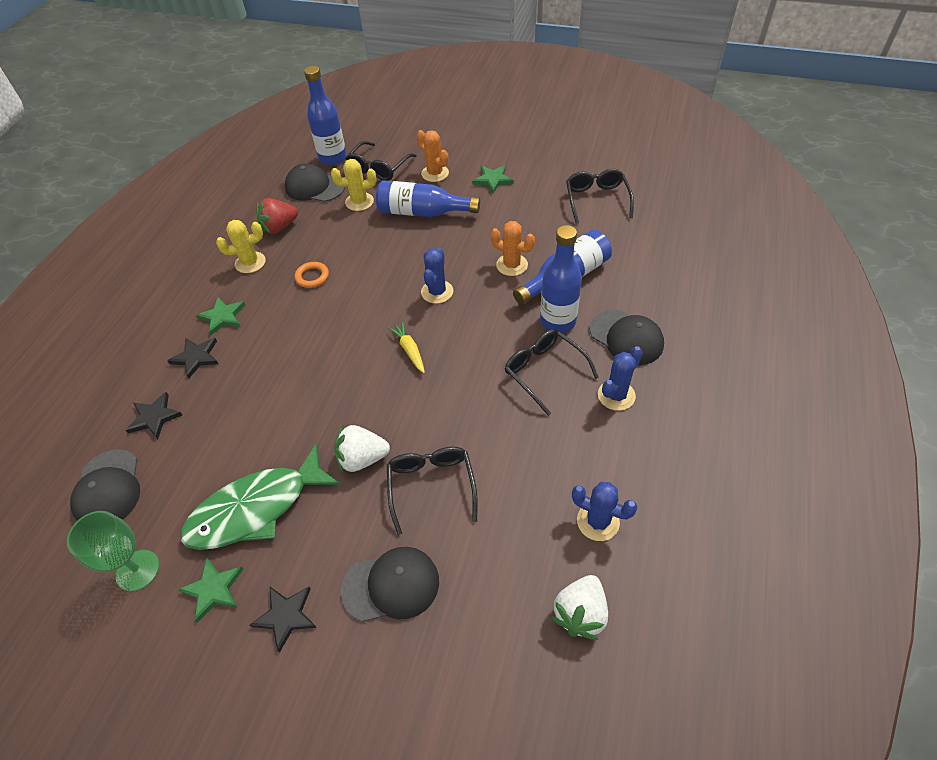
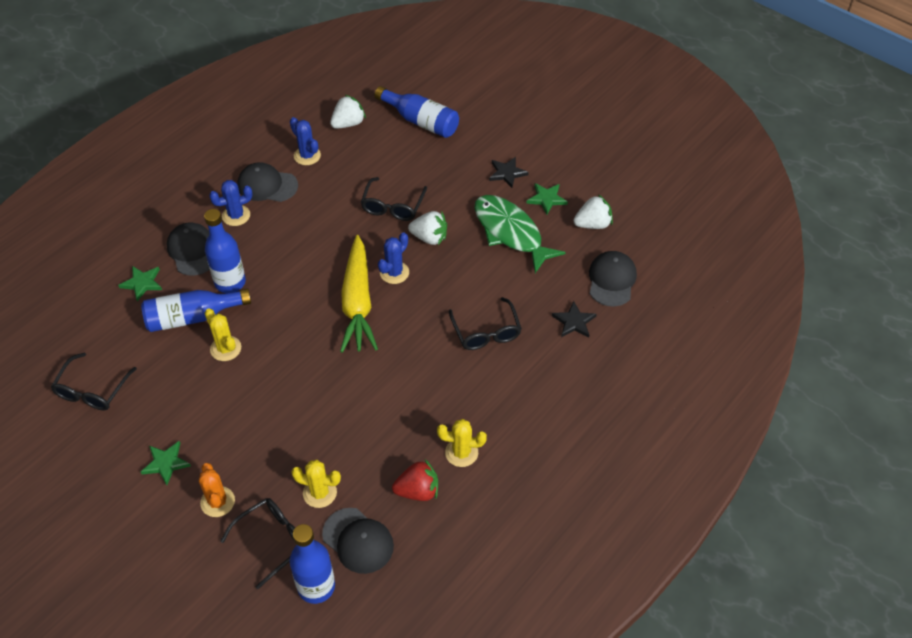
camera: 160 degrees left, 0 degrees up
green goblet [67,511,159,591] -> white strawberry [573,194,613,229]
black star [167,338,218,378] -> none
green fish [181,443,340,550] -> green fish turned 120 degrees counterclockwise [474,195,566,273]
green star [196,297,245,336] -> green star moved to [118,266,162,301]
orange ring [295,262,329,288] -> none
black cap [341,547,439,622] -> black cap moved to [237,162,298,202]
blue bottle [376,180,480,217] -> blue bottle moved to [374,86,459,138]
yellow carrot [388,321,425,373] -> yellow carrot [340,235,378,353], size x2.39
blue cactus [421,248,453,304] -> blue cactus moved to [378,232,409,284]
orange cactus [490,221,535,276] -> yellow cactus [205,308,241,361]
black glasses [505,329,599,416] -> black glasses moved to [449,297,522,350]

